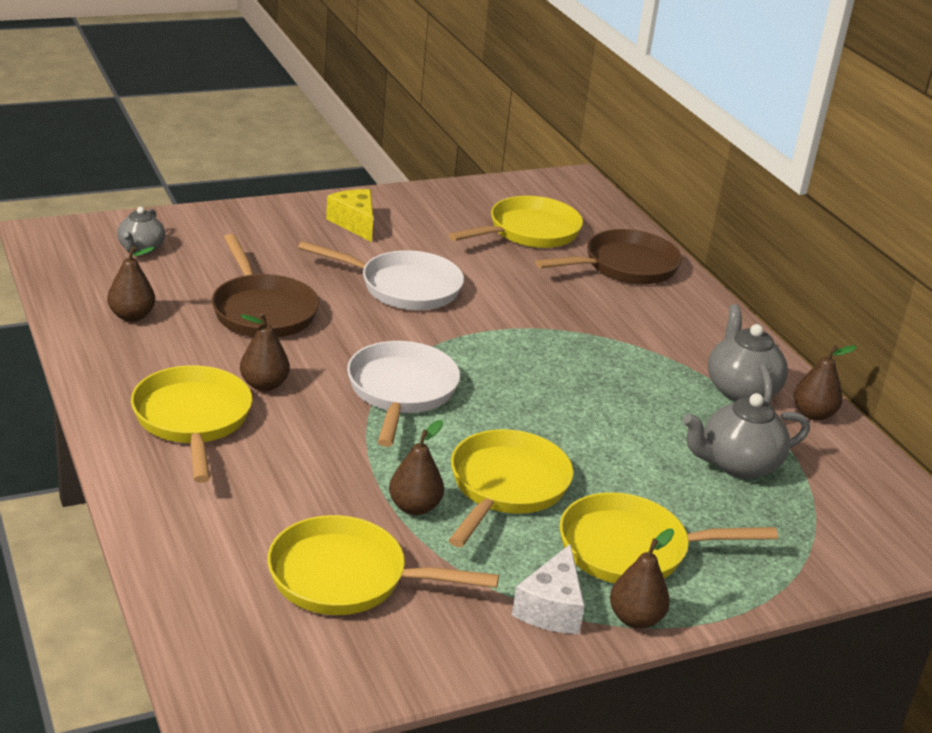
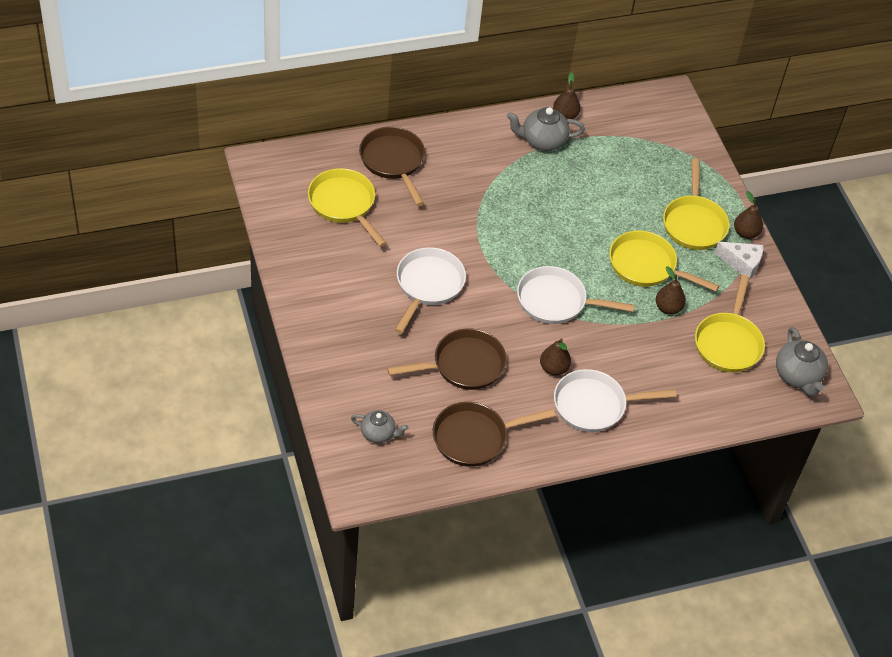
camera: 85 degrees left, 20 degrees up
brown pear [107,246,155,322] -> brown pan [433,402,555,467]
yellow pan [131,365,252,483] -> white pan [554,369,677,432]
yellow cheese [326,189,373,242] -> none
grey teapot [683,393,810,479] -> grey teapot moved to [776,327,828,397]

